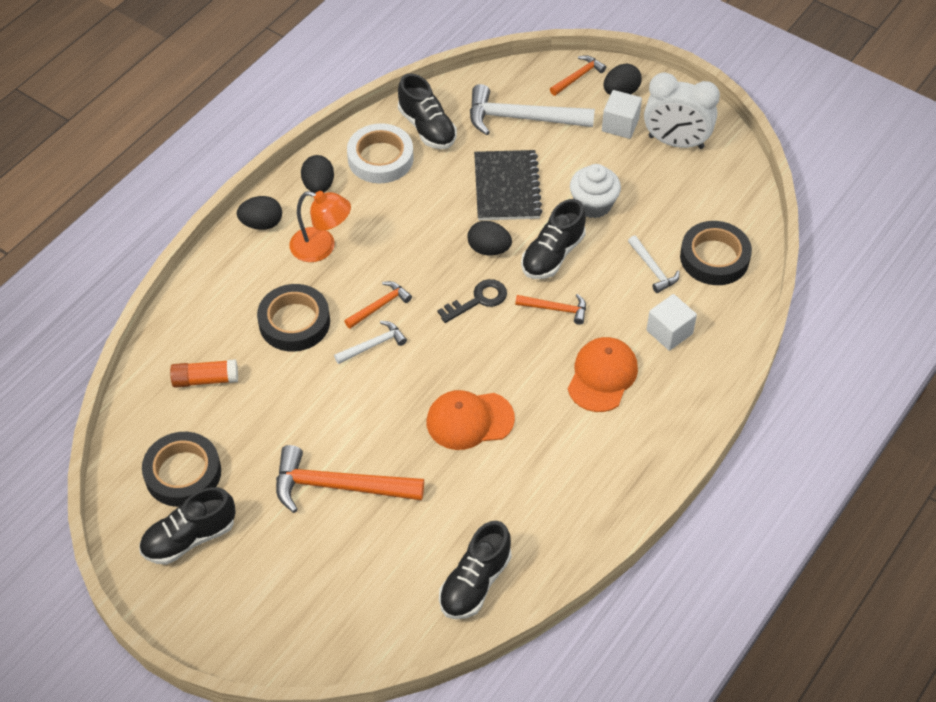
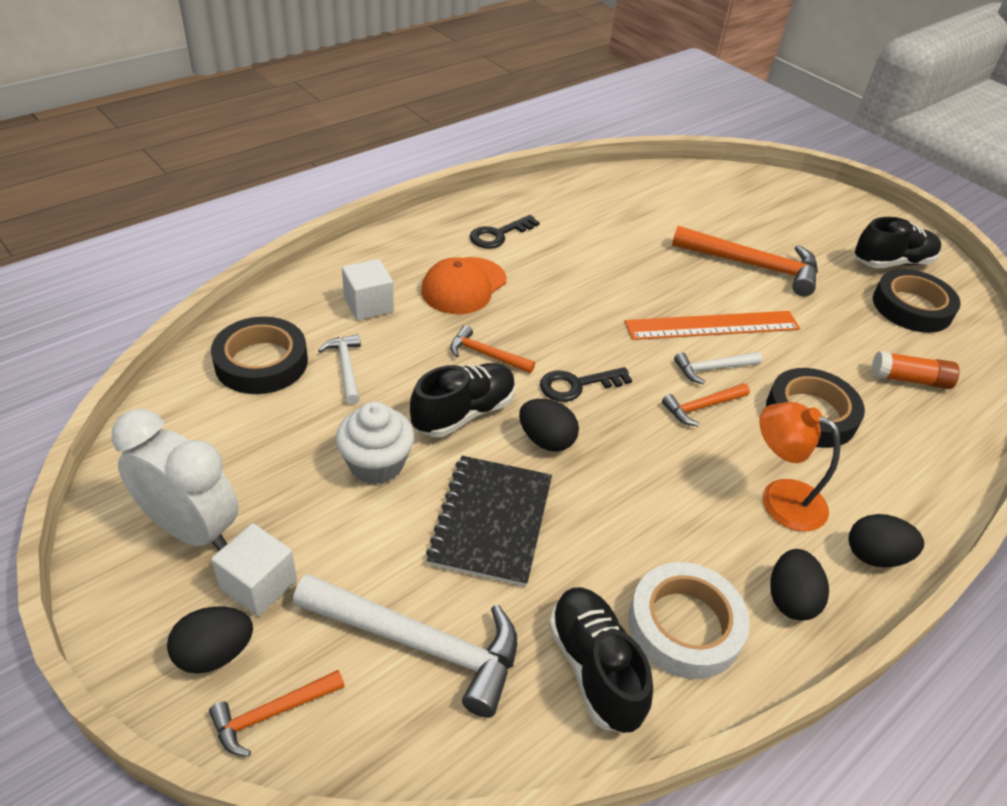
camera: 170 degrees left, 10 degrees down
orange cap [427,390,515,450] -> none
black shoe [439,521,512,619] -> none
none -> black key [469,215,540,249]
none -> orange ruler [624,311,800,340]

